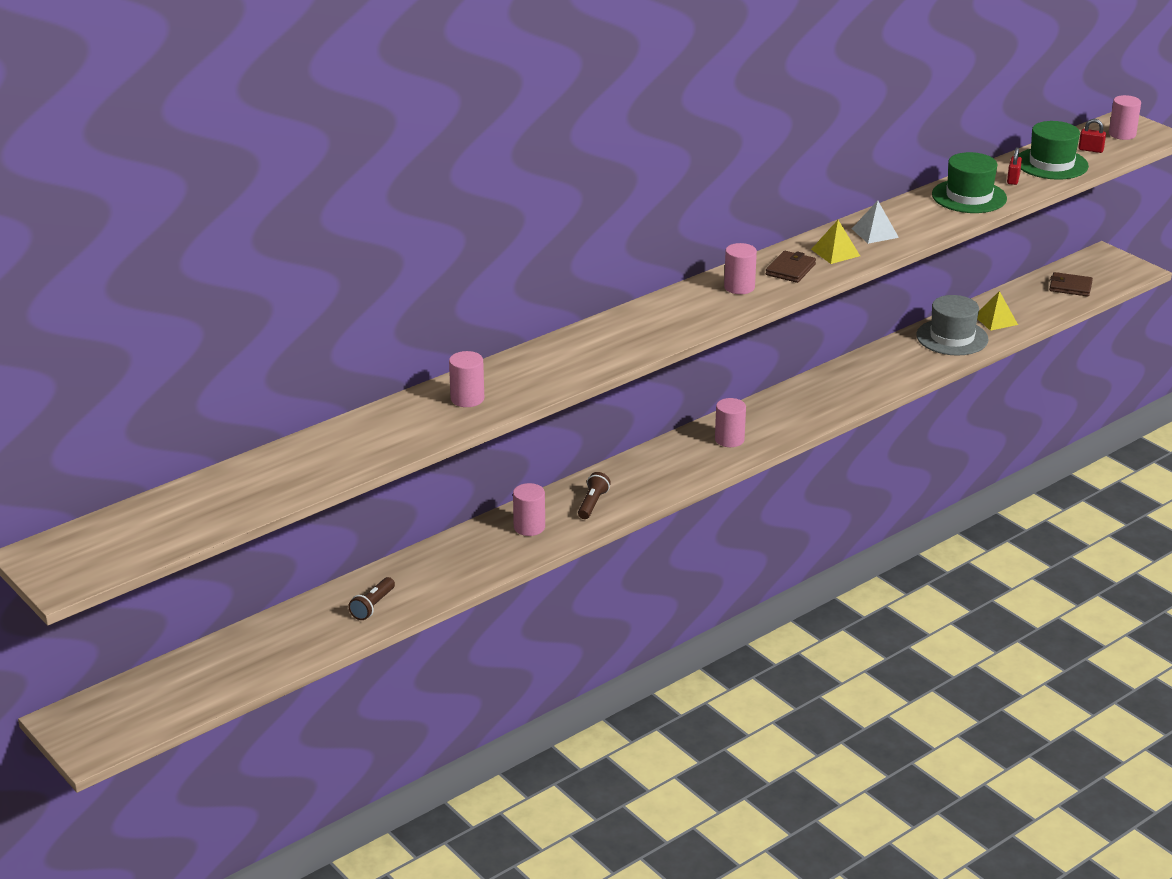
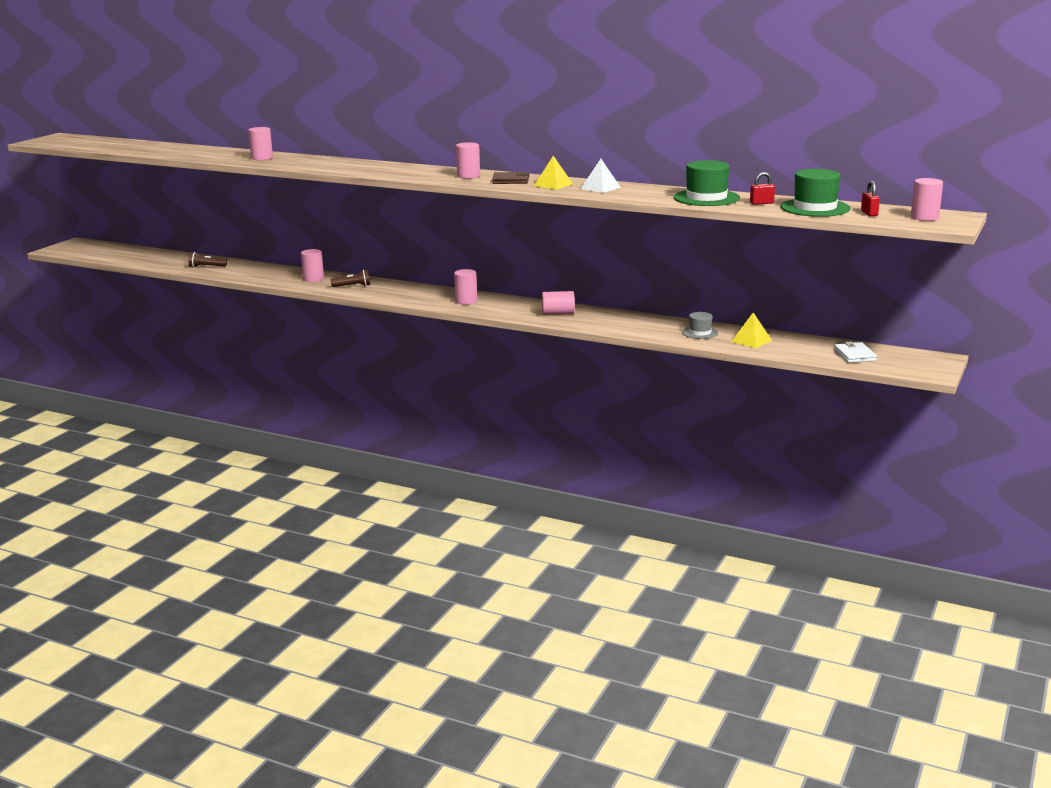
camera: 65 degrees right, 10 degrees down
grey hat [916,295,989,356] -> grey hat [682,312,718,339], size x0.57
brown wallet [1049,272,1093,296] -> white wallet [834,342,877,363]
none -> pink cylinder [542,291,575,315]

